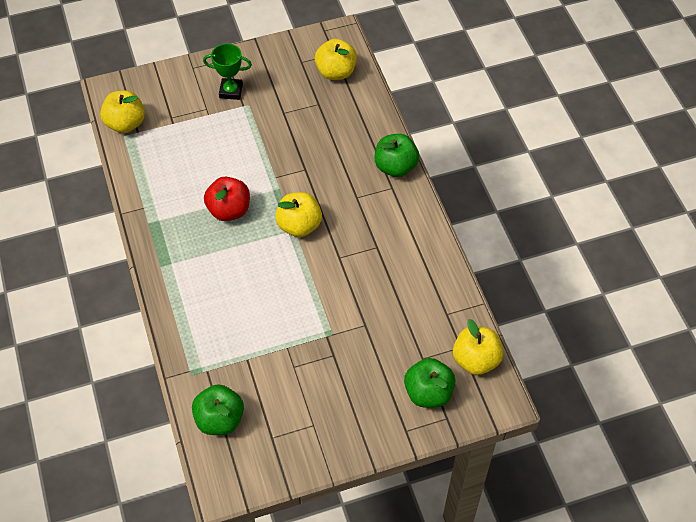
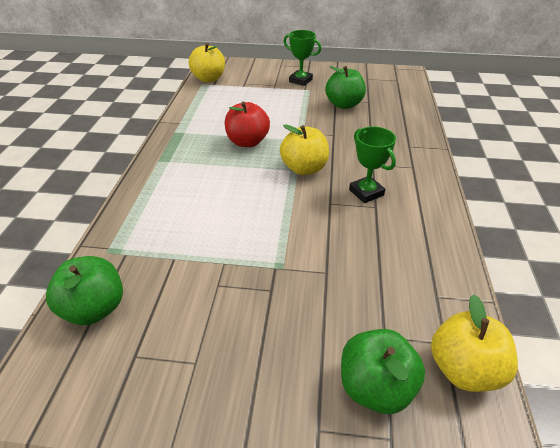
camera: 25 degrees right, 15 degrees down
yellow apple [315,39,357,80] -> none
green apple [375,134,419,177] -> green apple moved to [325,66,366,109]
none -> green trophy [349,127,396,203]

